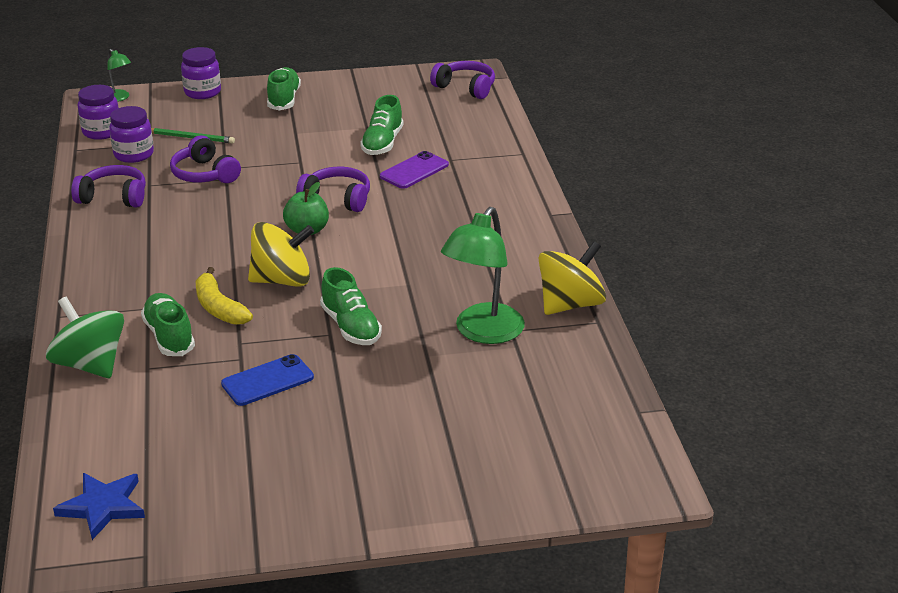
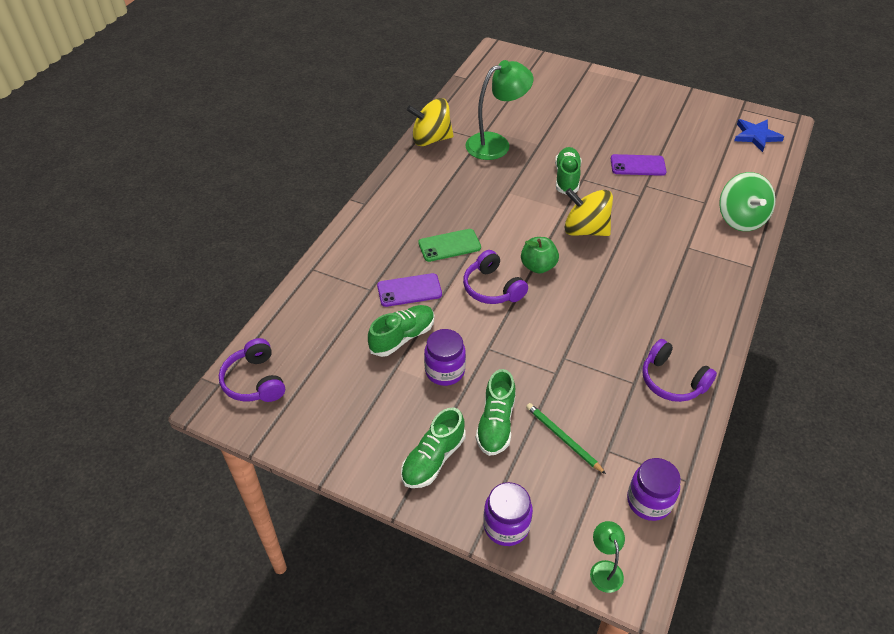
camera: 145 degrees left, 15 degrees up
purple jar [109,106,154,163] -> purple jar moved to [424,329,466,386]
green shoe [141,293,195,356] -> green shoe moved to [476,369,516,456]
purple headphones [170,135,241,183] -> none
yellow banana [196,267,253,325] -> none
blue phone [221,354,314,406] -> purple phone [611,154,666,176]
none -> green phone [418,229,481,262]

